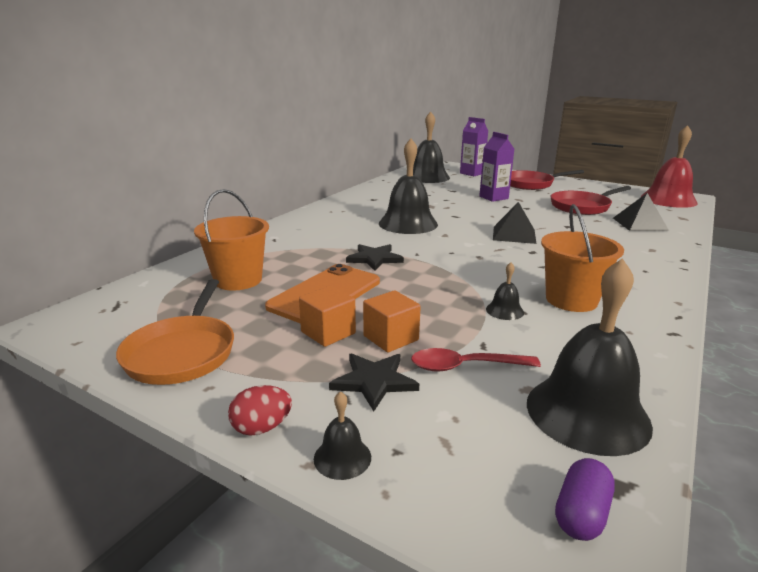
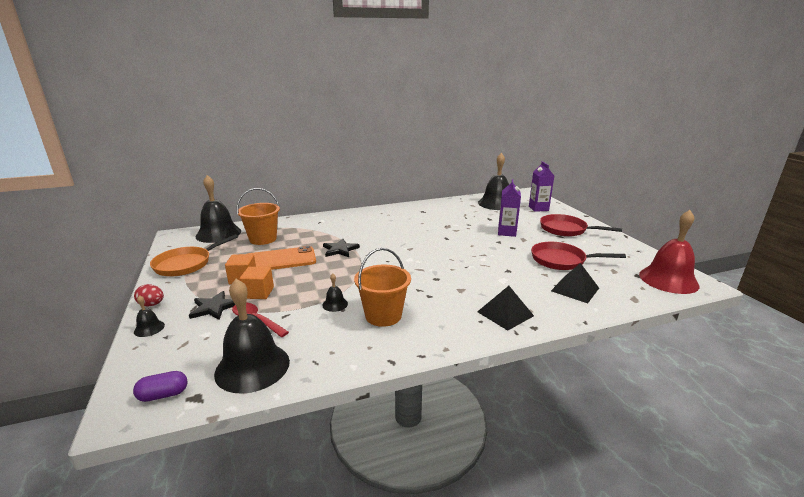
camera: 40 degrees right, 0 degrees up
black bell [379,139,438,234] -> black bell moved to [196,175,241,243]
black pyramid [493,202,536,244] -> black pyramid moved to [477,286,534,331]

